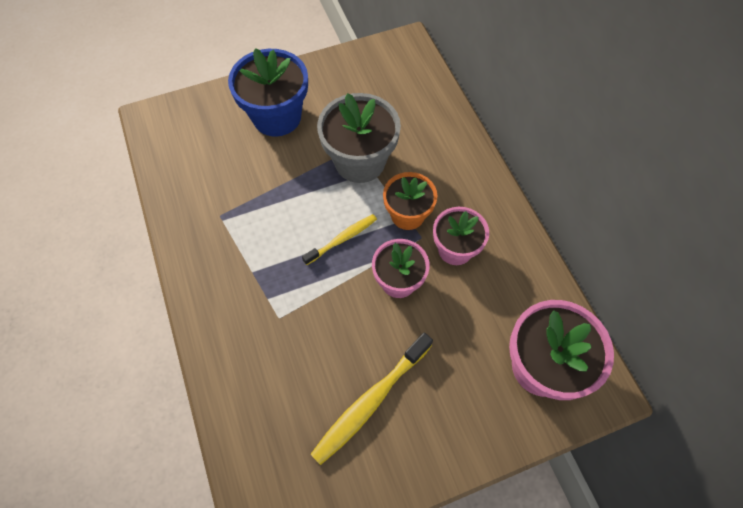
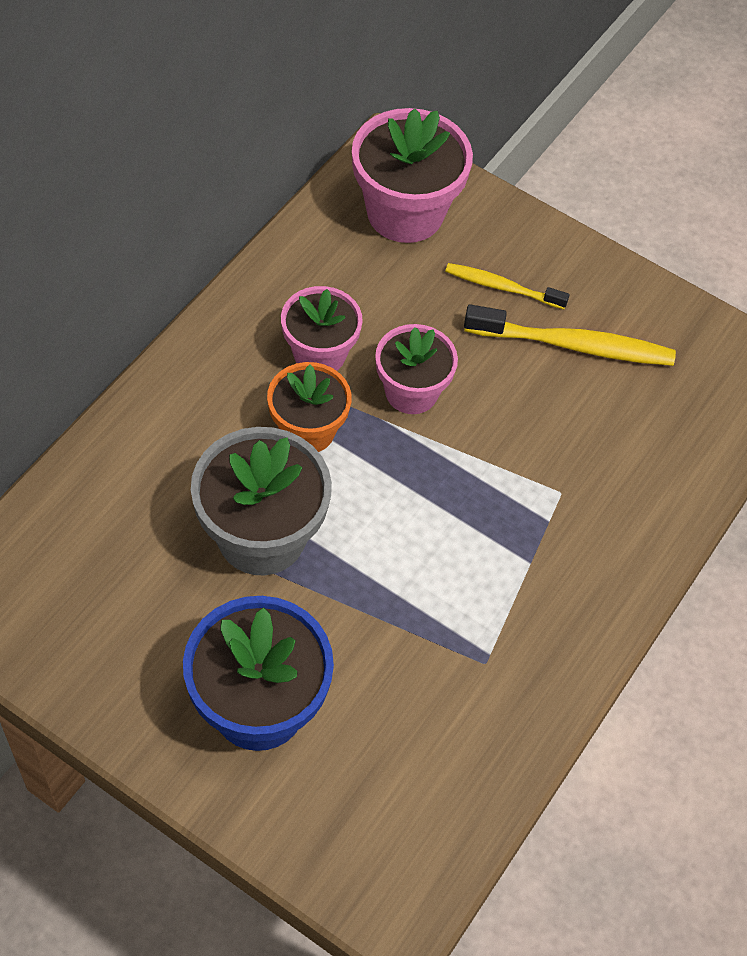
camera: 130 degrees left, 5 degrees down
yellow toothbrush [302,214,377,265] -> yellow toothbrush moved to [445,263,570,309]

